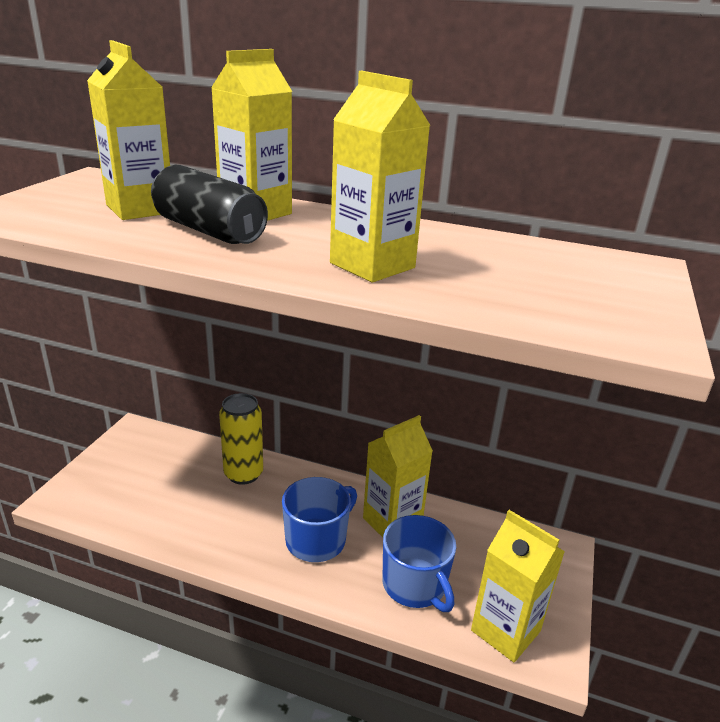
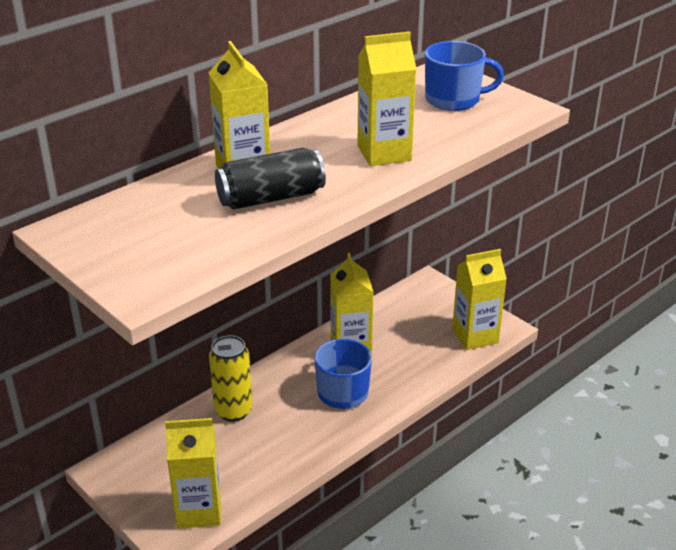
camera: 60 degrees left, 5 degrees up
yellow carton [87,40,170,220] -> yellow carton moved to [165,418,221,529]
blue mug [382,515,456,612] -> blue mug moved to [425,41,504,111]

